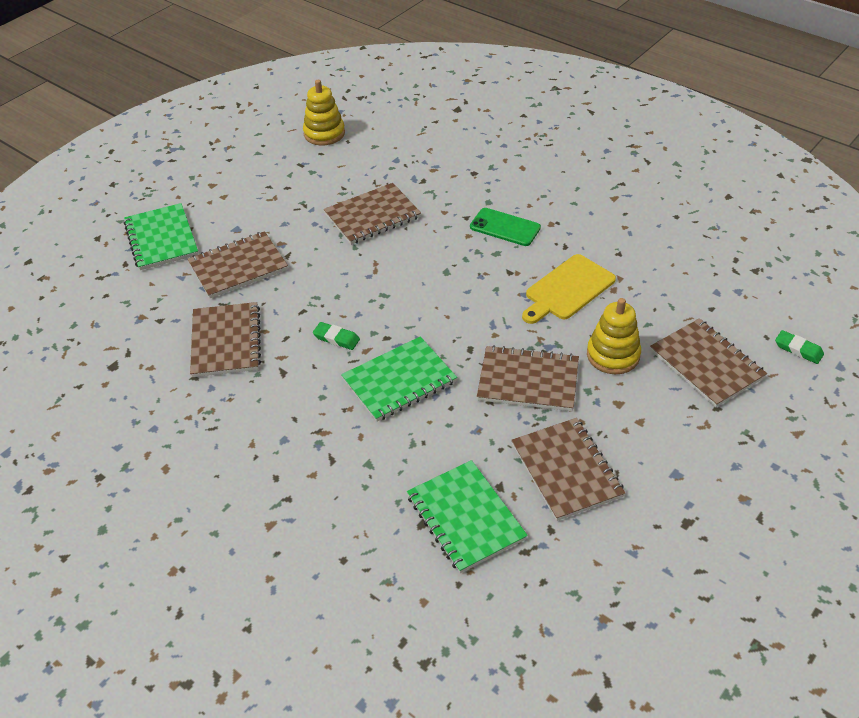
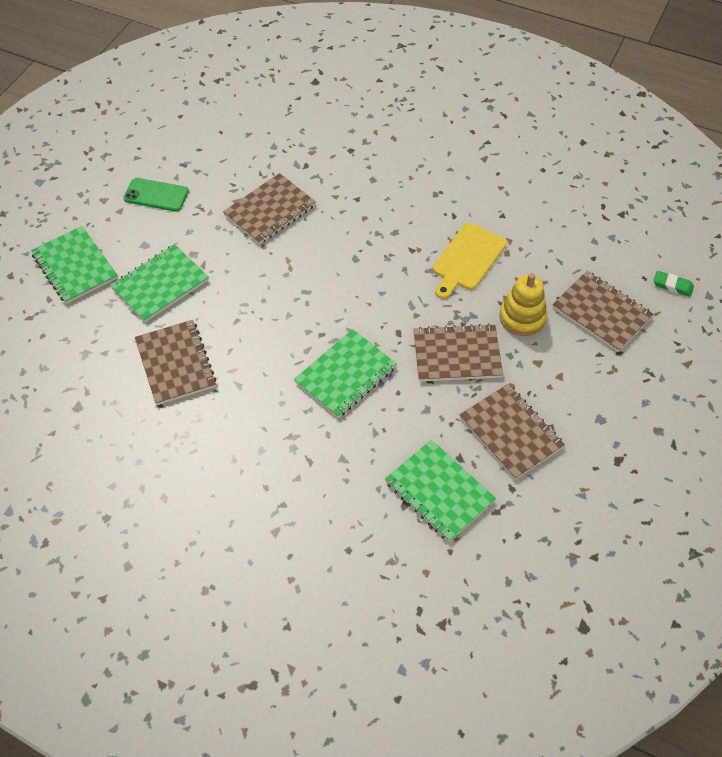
camera: 15 degrees left, 10 degrees up
brown notebook [188,231,288,298] -> green notebook [110,244,209,322]
yellow stacking toy [303,80,345,146] -> none
green eraser [313,322,360,350] -> none
green phone [470,208,541,246] -> green phone moved to [123,178,189,212]

